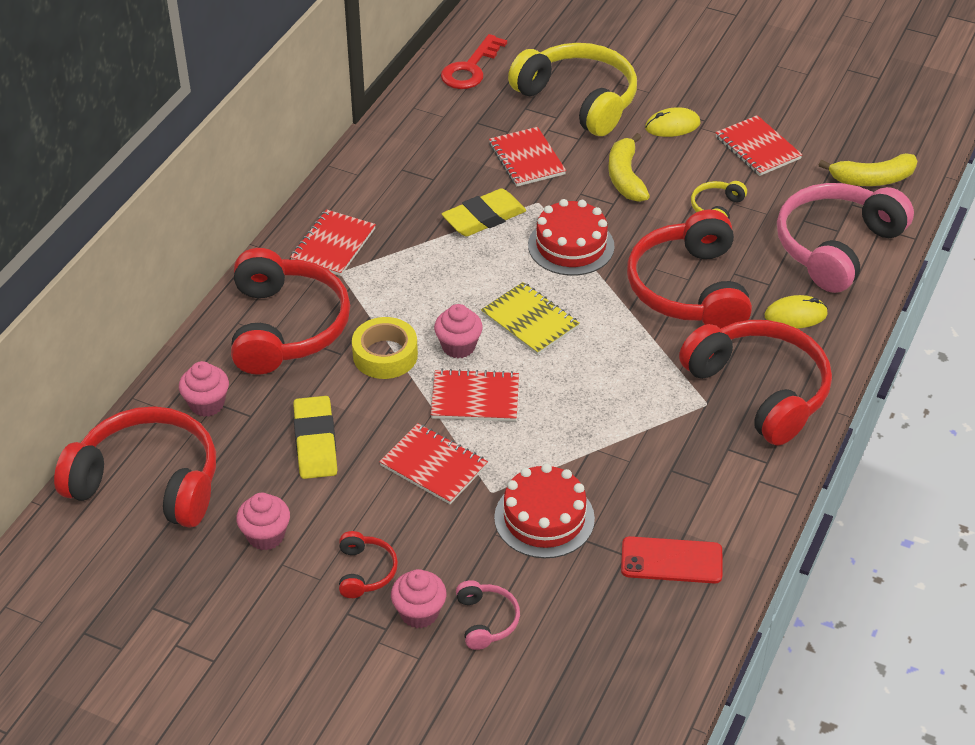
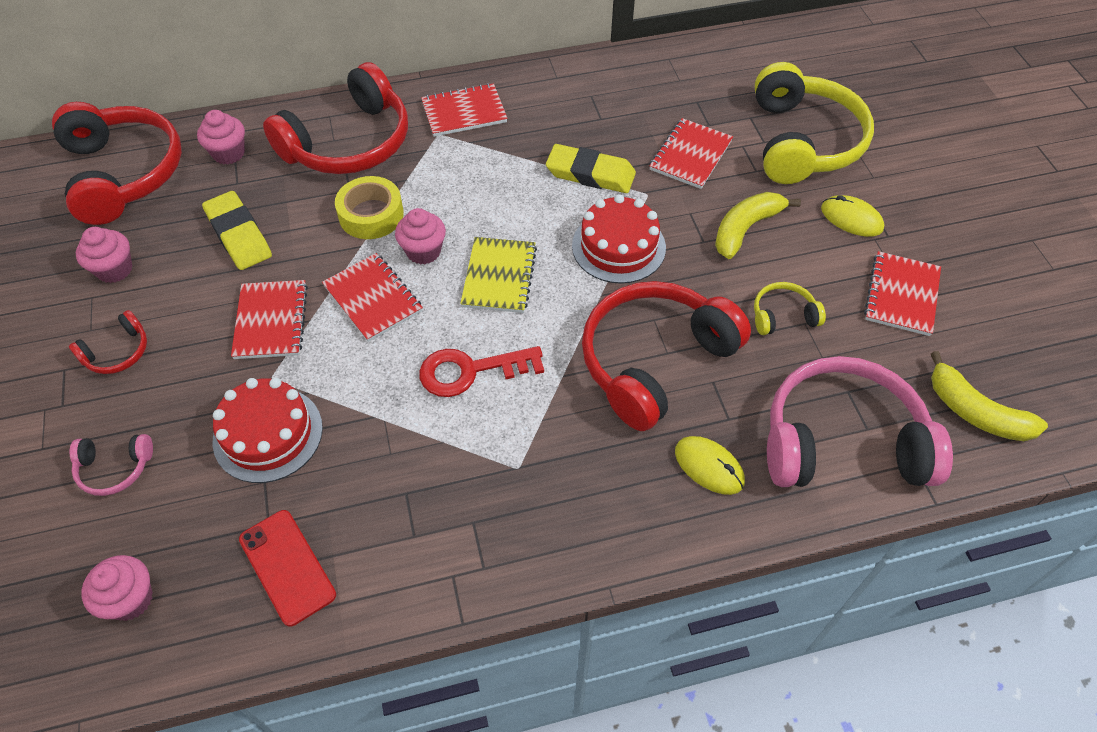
camera: 50 degrees right, 10 degrees up
yellow eraser [293,396,337,479] -> yellow eraser turned 75 degrees counterclockwise [202,191,272,270]
pink cupcake [391,569,446,628] -> pink cupcake moved to [81,555,153,621]
red key [441,34,507,89] -> red key moved to [419,346,544,397]
pink headphones [456,580,520,650] -> pink headphones turned 45 degrees clockwise [70,434,153,496]
red headphones [679,320,832,446] -> none

